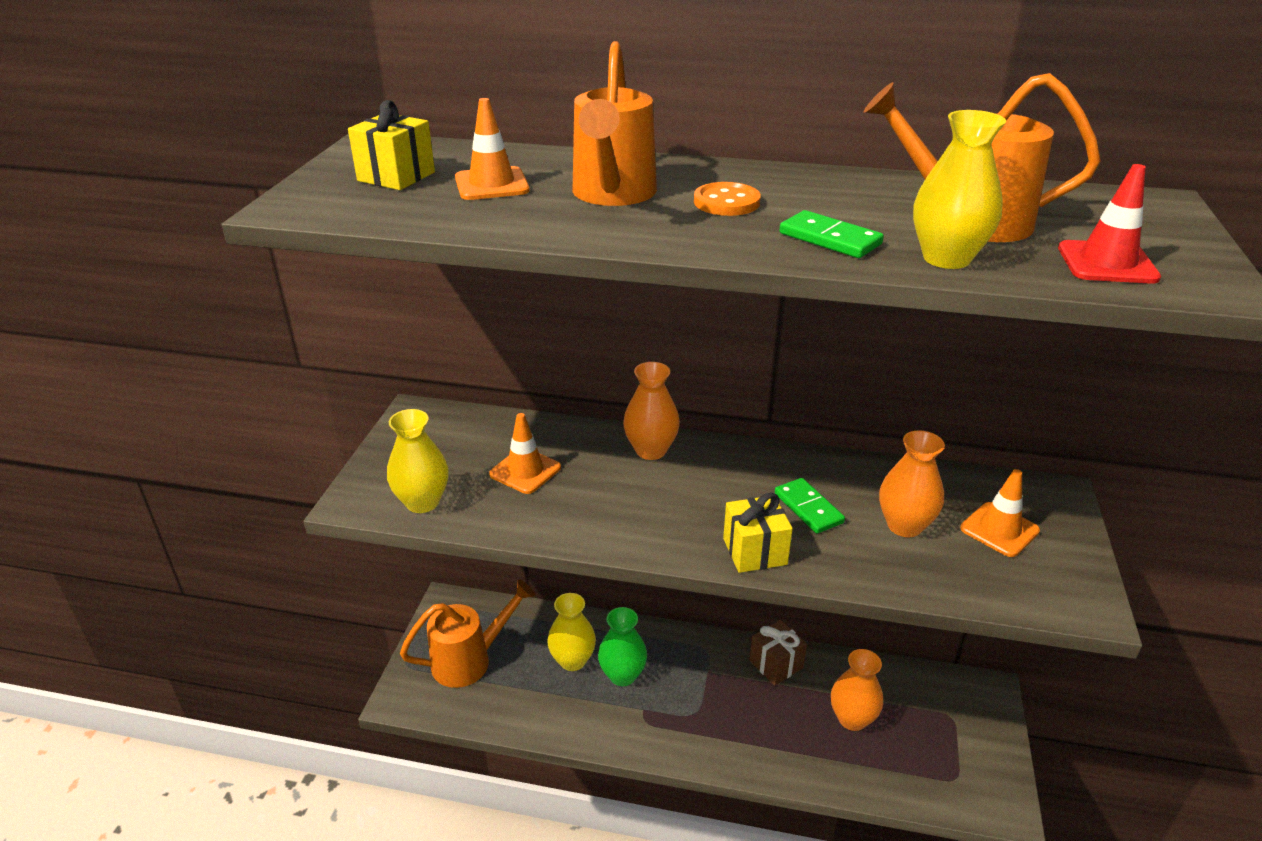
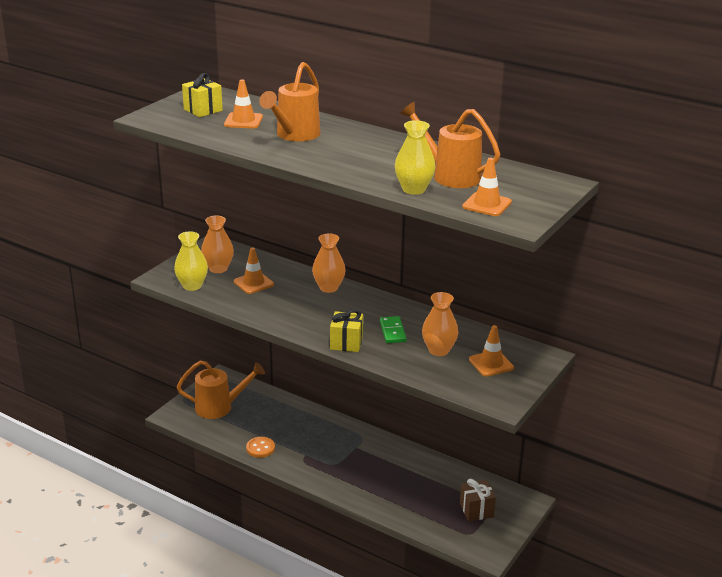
camera: 20 degrees right, 5 degrees down
yellow vase [547,593,596,671] -> none
green vase [598,607,647,686] -> none
orange button [694,182,761,216] -> orange button moved to [246,437,275,458]
brown gift [749,620,807,686] -> brown gift moved to [460,479,496,521]
green domino [780,210,884,258] -> none
orange vase [831,649,883,731] -> orange vase moved to [201,216,234,273]
red traffic cone [1058,164,1161,284] -> orange traffic cone [462,158,512,216]

